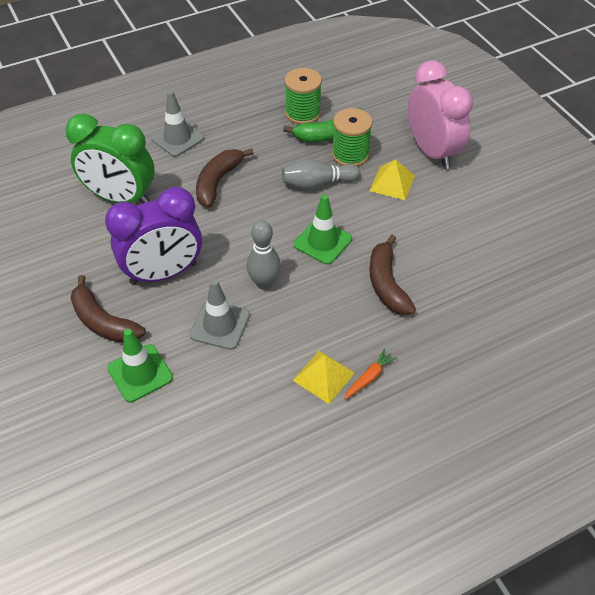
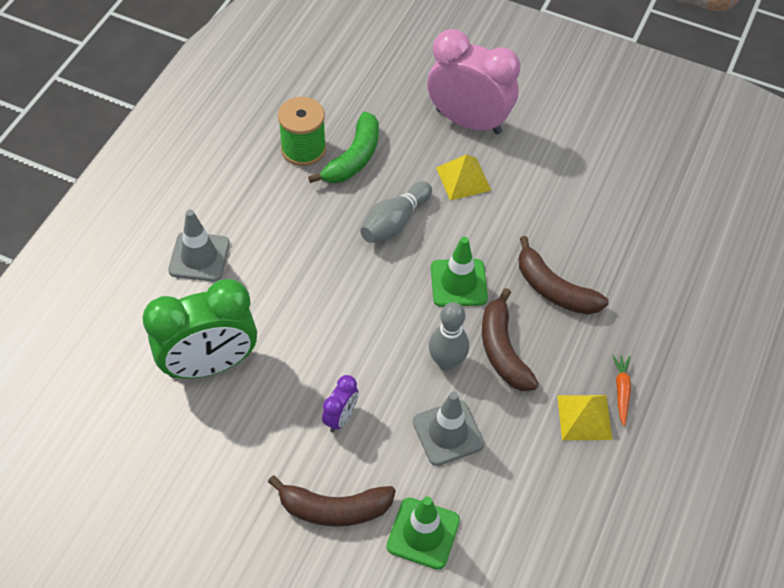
camera: 40 degrees left, 5 degrees up
purple clock [105,187,202,285] -> purple clock [322,375,358,432], size x0.45
brown banana [196,148,254,208] -> brown banana moved to [482,288,539,391]
green spool [332,108,372,166] -> none

